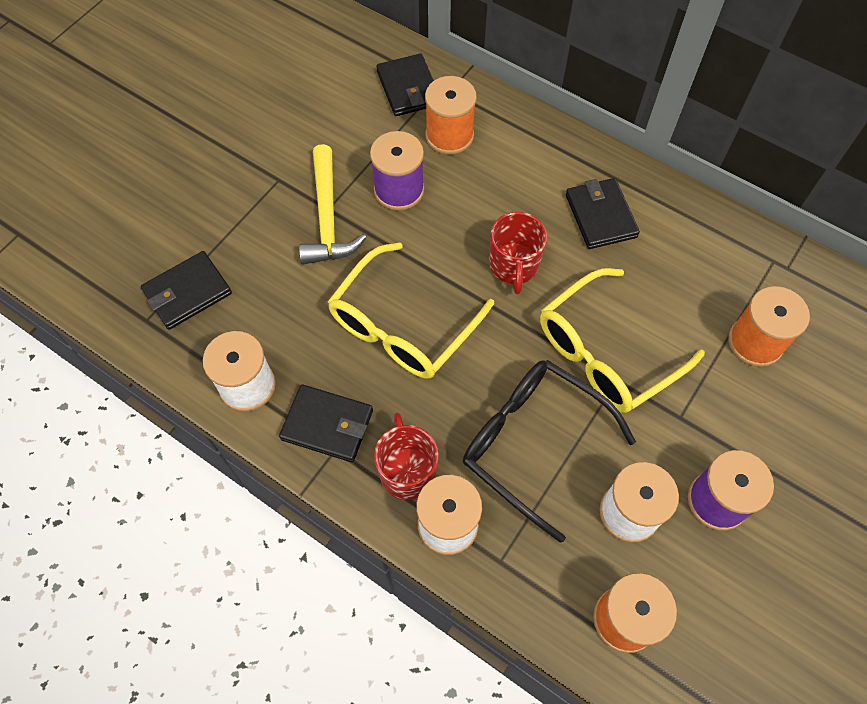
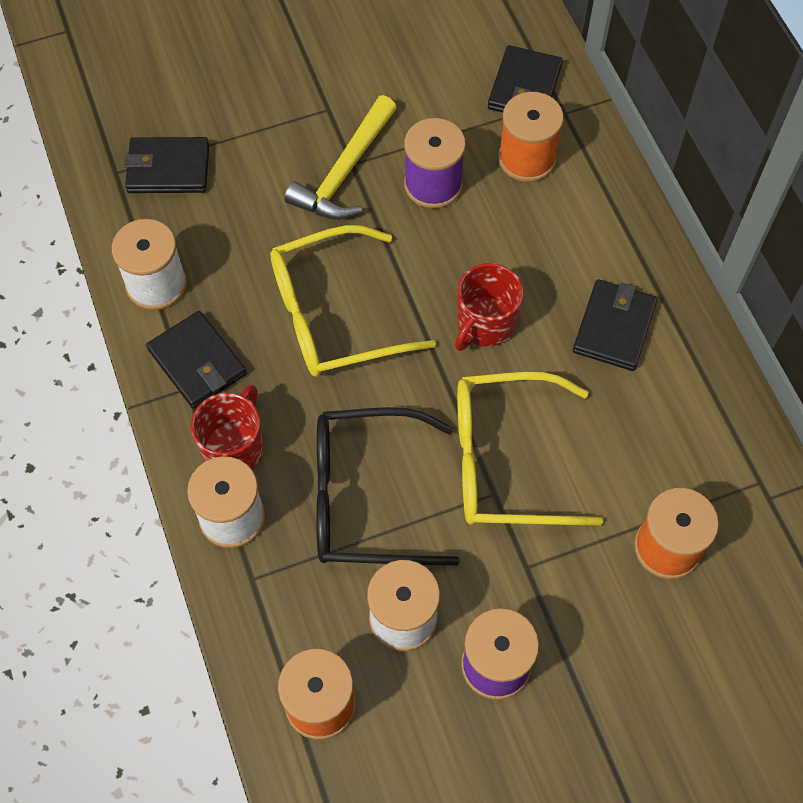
camera: 35 degrees right, 0 degrees up
black glasses [463,360,636,543] -> black glasses turned 75 degrees counterclockwise [316,407,460,565]

